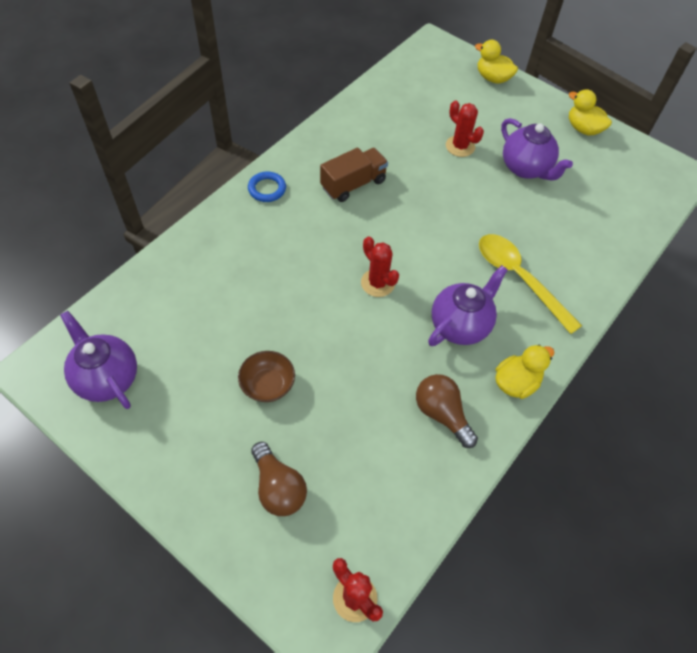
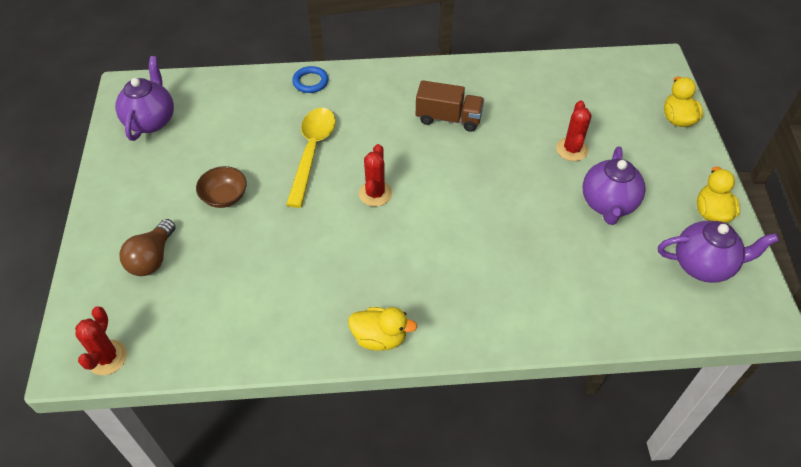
camera: 50 degrees right, 5 degrees down
blue ring [248,172,286,202] -> blue ring moved to [292,66,328,93]
brown light bulb [416,374,478,448] -> none
purple teapot [428,265,508,346] -> purple teapot moved to [658,221,779,283]
yellow spoon [479,234,582,334] -> yellow spoon moved to [286,108,336,208]

